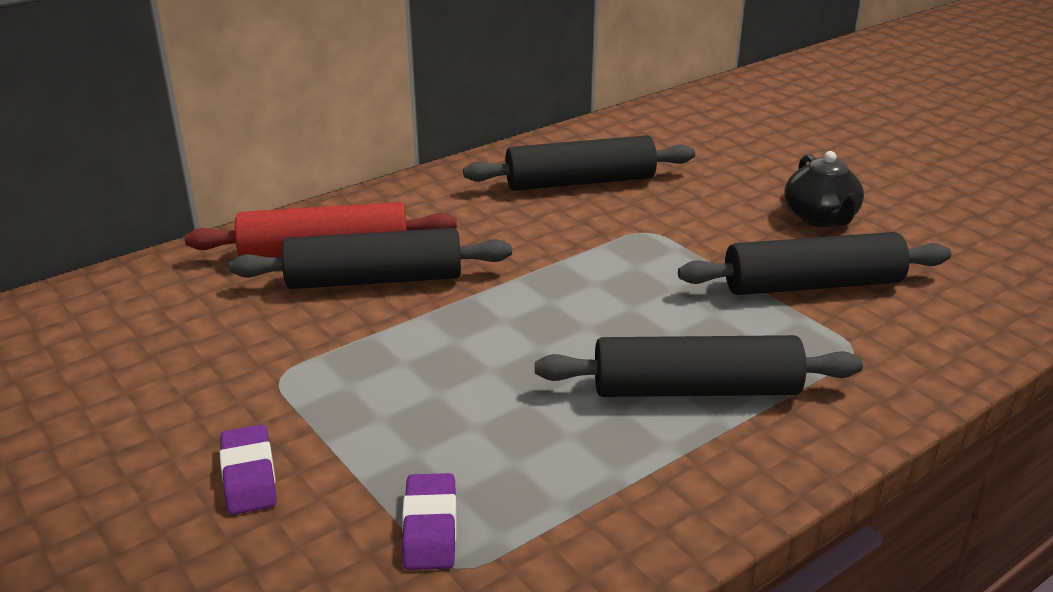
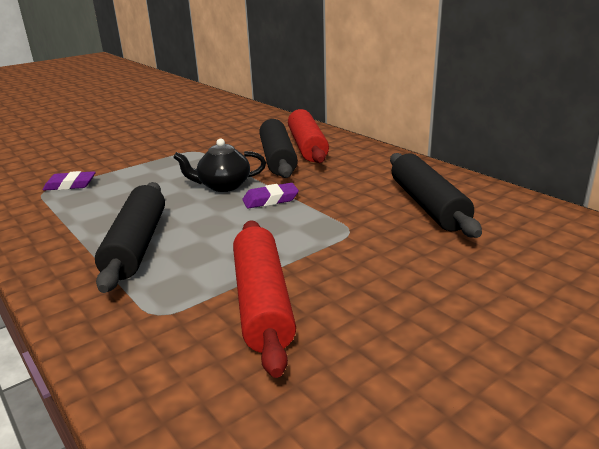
camera: 90 degrees right, 5 degrees down
purple eraser [220,424,277,515] -> purple eraser moved to [242,183,299,208]
black rolling pin [678,232,951,295] -> red rolling pin [233,220,296,378]
black teapot [784,151,864,227] -> black teapot moved to [173,139,266,192]

